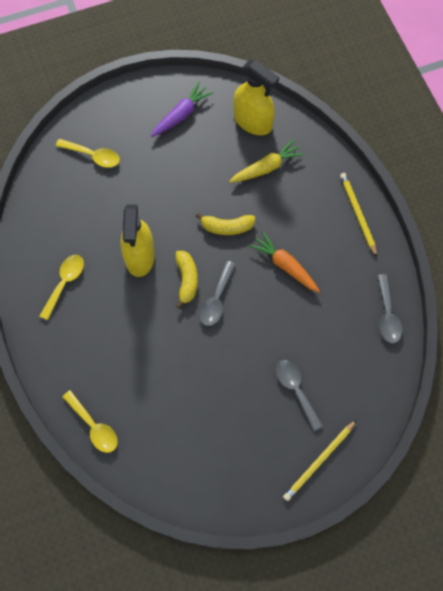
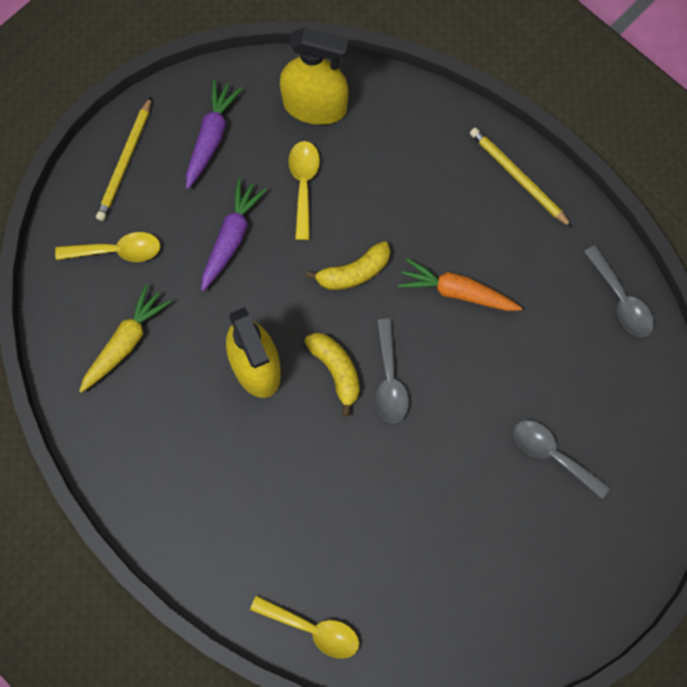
camera: 25 degrees left, 5 degrees up
yellow spoon [40,255,84,320] -> yellow spoon moved to [288,141,320,240]
yellow carrot [229,139,305,183] -> yellow carrot moved to [79,284,171,393]
yellow pencil [283,420,357,501] -> yellow pencil moved to [96,96,152,221]
none -> purple carrot [201,178,267,291]

